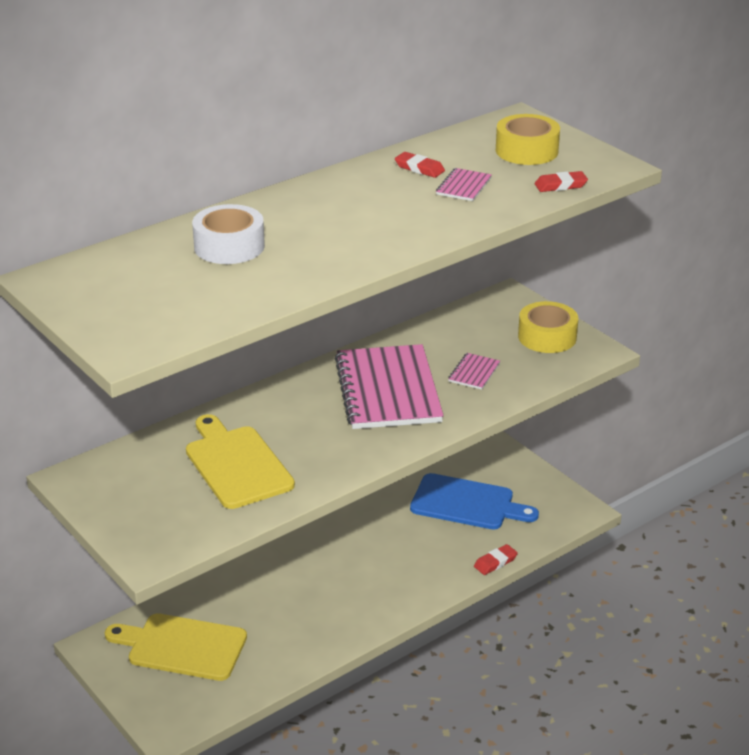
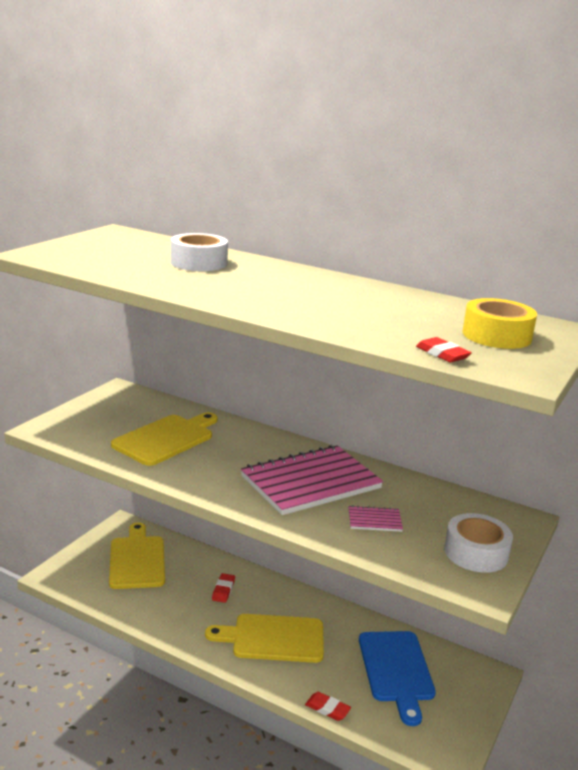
camera: 65 degrees right, 10 degrees down
red eraser [395,152,445,178] -> red eraser moved to [212,573,235,603]
pink notebook [436,168,492,201] -> none
yellow tape [518,301,578,353] -> white tape [444,513,513,573]
none -> yellow cutting board [205,614,324,663]

